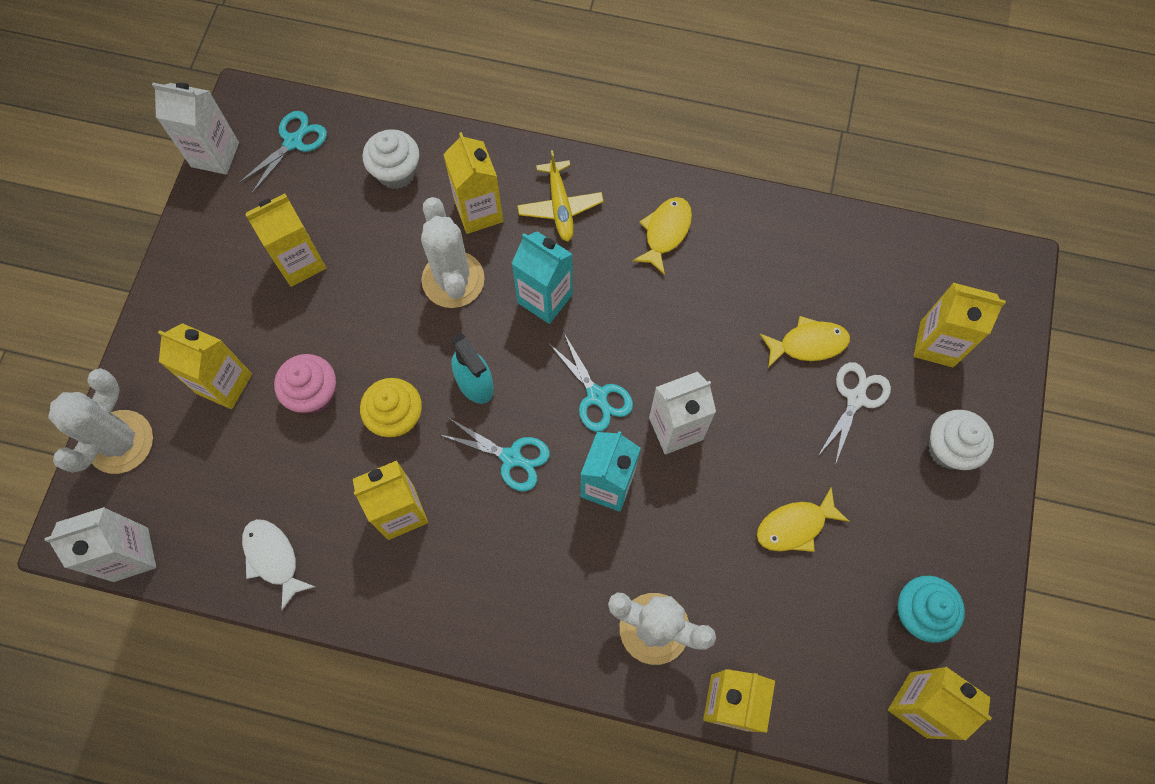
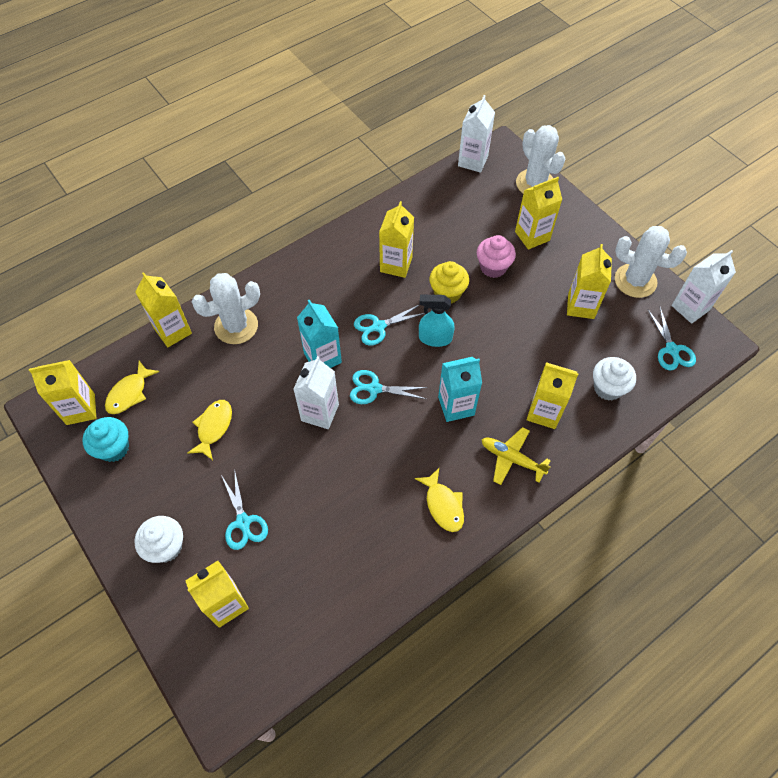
camera: 130 degrees right, 10 degrees down
white fish [242,519,315,610] -> none
white cactus [421,197,485,308] -> white cactus moved to [615,226,687,298]
yellow fish [760,316,850,368] -> yellow fish moved to [105,361,159,414]
white scissors [818,362,891,465] -> turquoise scissors [221,473,268,550]

